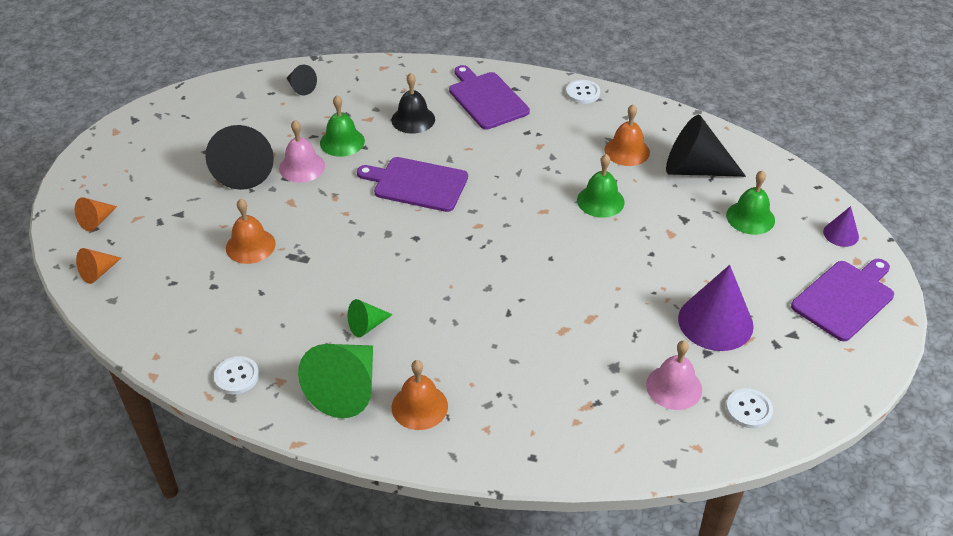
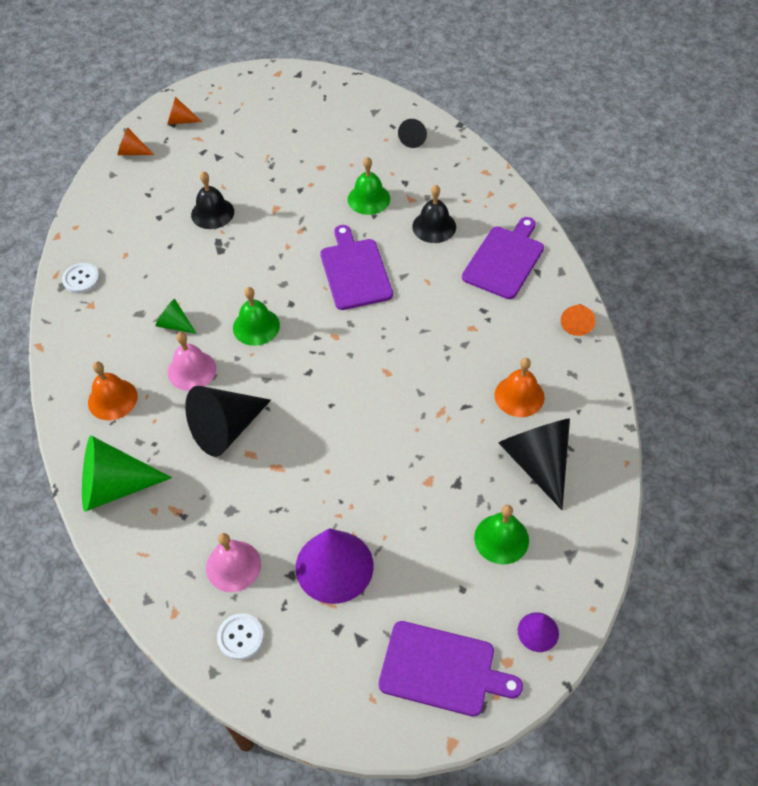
camera: 60 degrees right, 10 degrees up
black cone [205,125,274,190] -> black cone moved to [185,386,271,457]
orange bell [226,199,276,264] -> black bell [191,171,234,229]
pink bell [279,120,325,182] -> pink bell moved to [168,332,216,391]
green cone [298,344,373,418] -> green cone moved to [82,436,172,512]
white button [566,80,600,104] -> orange cone [561,304,596,336]
green bell [577,154,624,218] -> green bell moved to [233,287,280,346]

